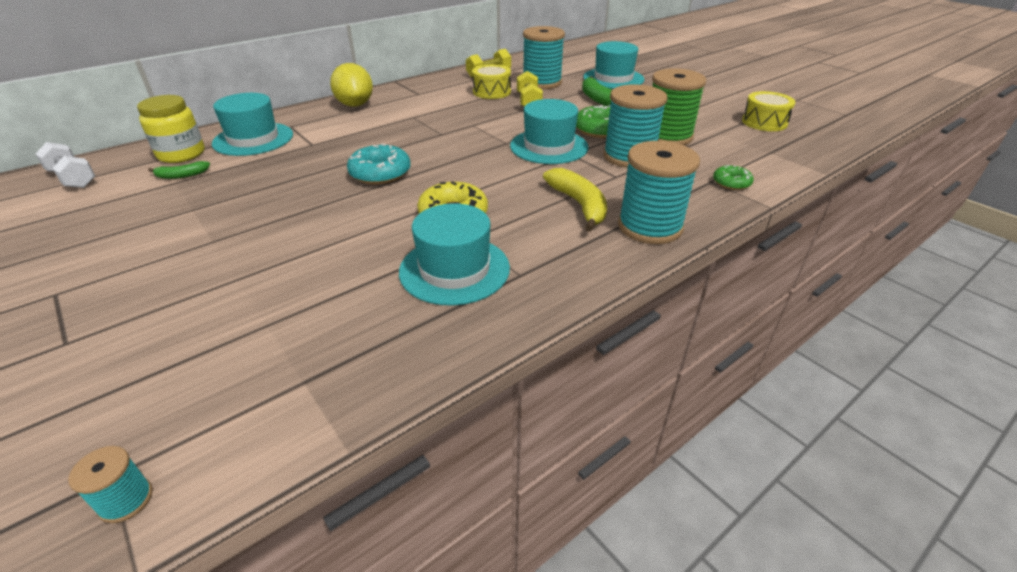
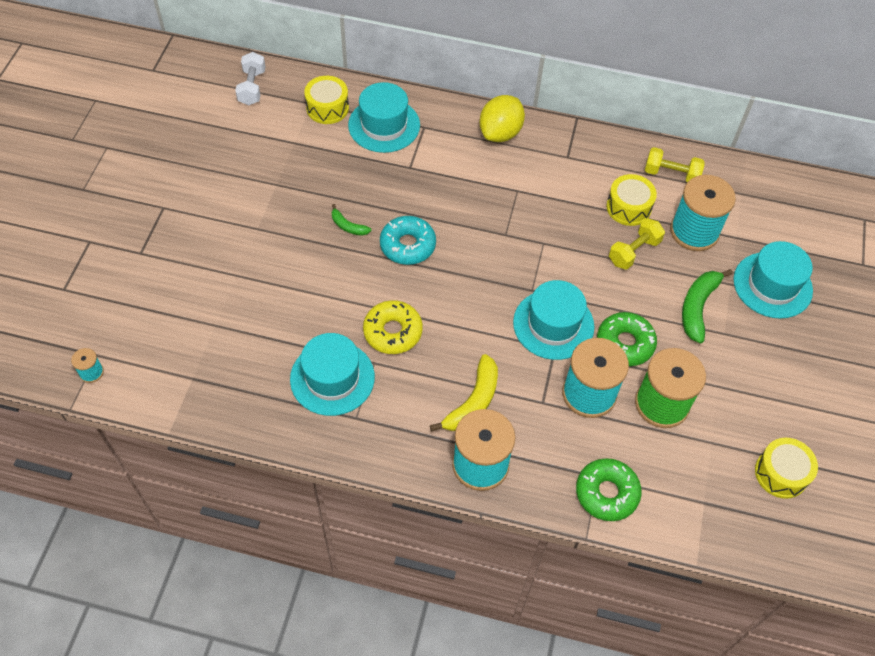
camera: 50 degrees right, 20 degrees up
yellow jar [137,95,205,163] -> yellow drum [304,76,349,124]
green banana [148,161,210,179] -> green banana moved to [332,204,371,236]
green donut [713,165,754,190] -> green donut [576,458,642,521], size x1.67

